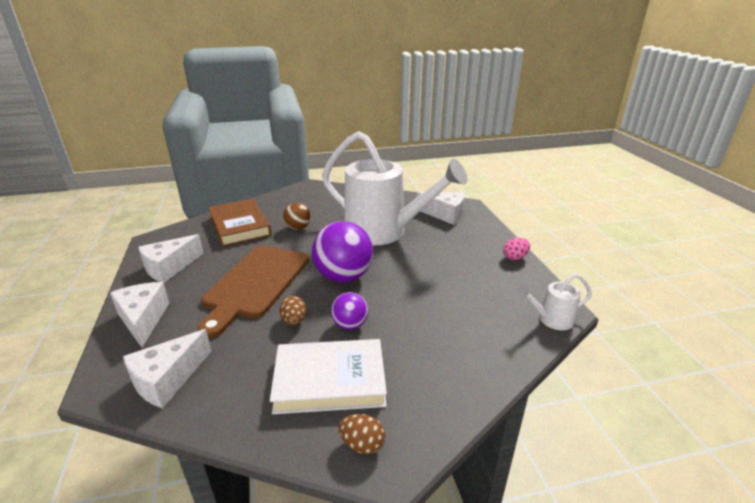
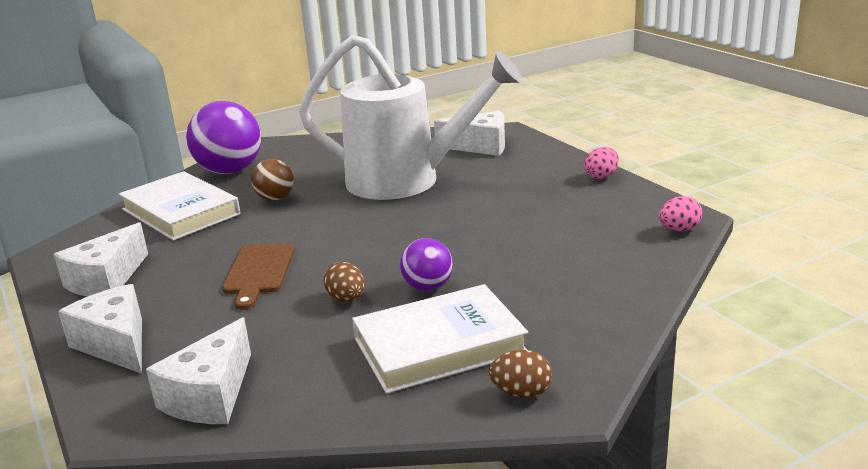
camera: 15 degrees left, 5 degrees down
brown cutting board [198,246,309,339] -> brown cutting board [222,243,295,310], size x0.56
brown book [208,199,272,247] -> white book [119,171,240,241]
purple ball [312,221,373,283] -> purple ball moved to [186,101,261,174]
white watering can [516,273,592,330] -> pink egg [659,196,702,231]

